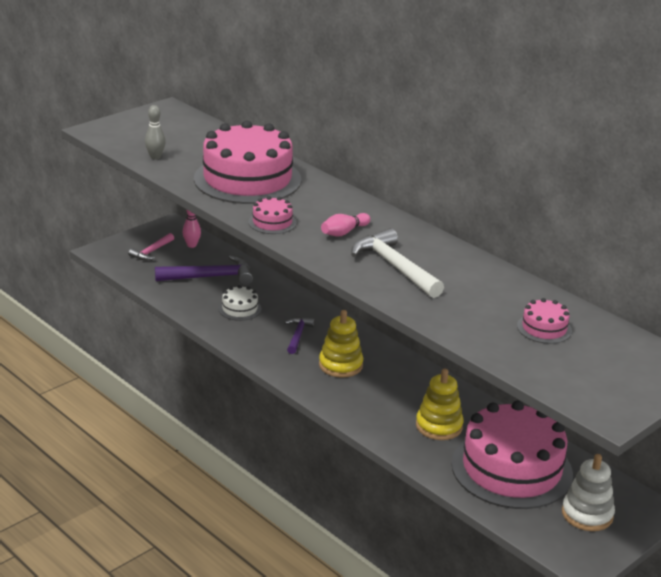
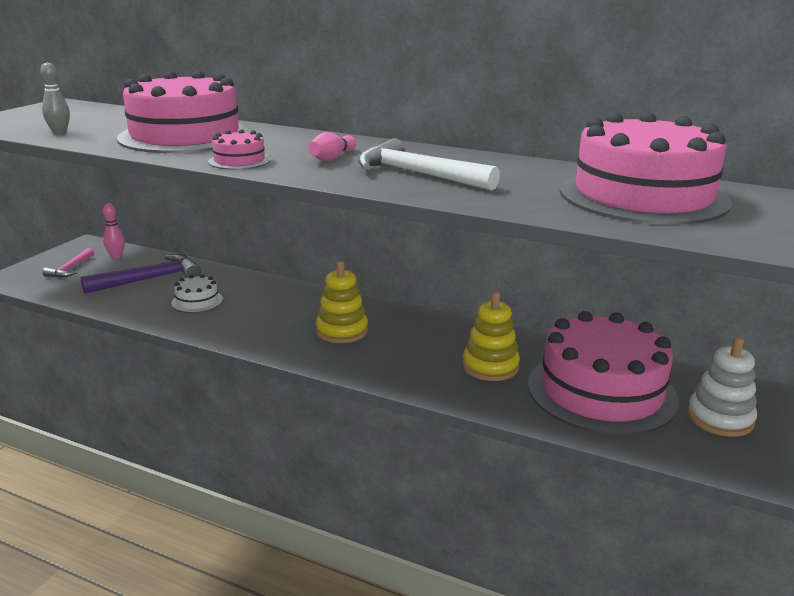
camera: 20 degrees left, 5 degrees down
purple hammer [285,317,315,354] -> none
pink cake [517,298,572,344] -> pink cake [560,112,732,225], size x2.37

